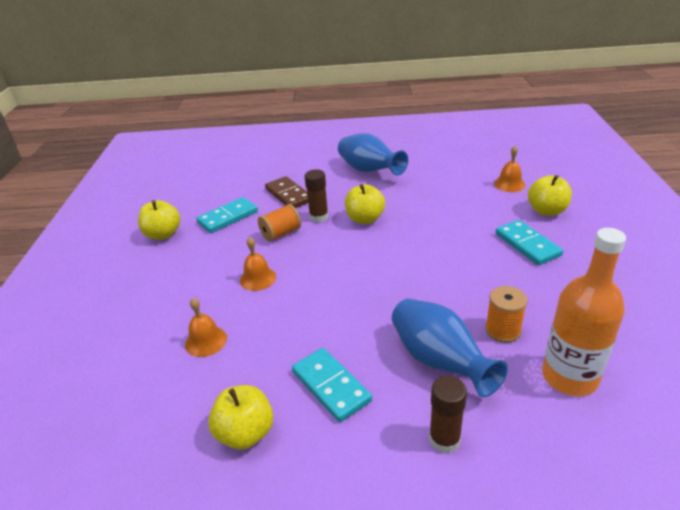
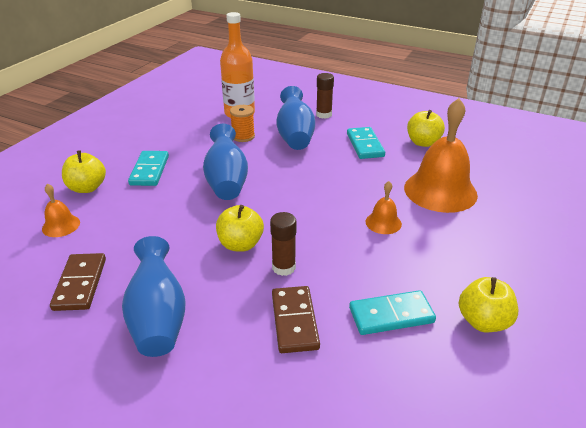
camera: 155 degrees left, 0 degrees up
orange bell [185,298,227,357] -> orange bell [404,98,478,213], size x2.16
orange spool [258,204,301,242] -> none
none -> brown domino [50,253,106,311]
none -> blue vase [203,124,248,200]

